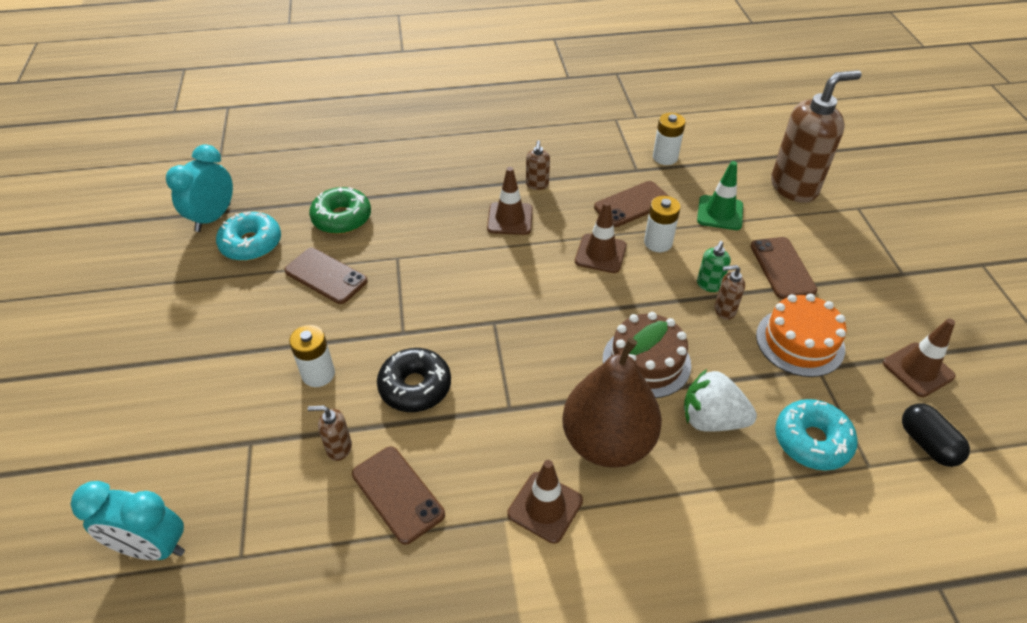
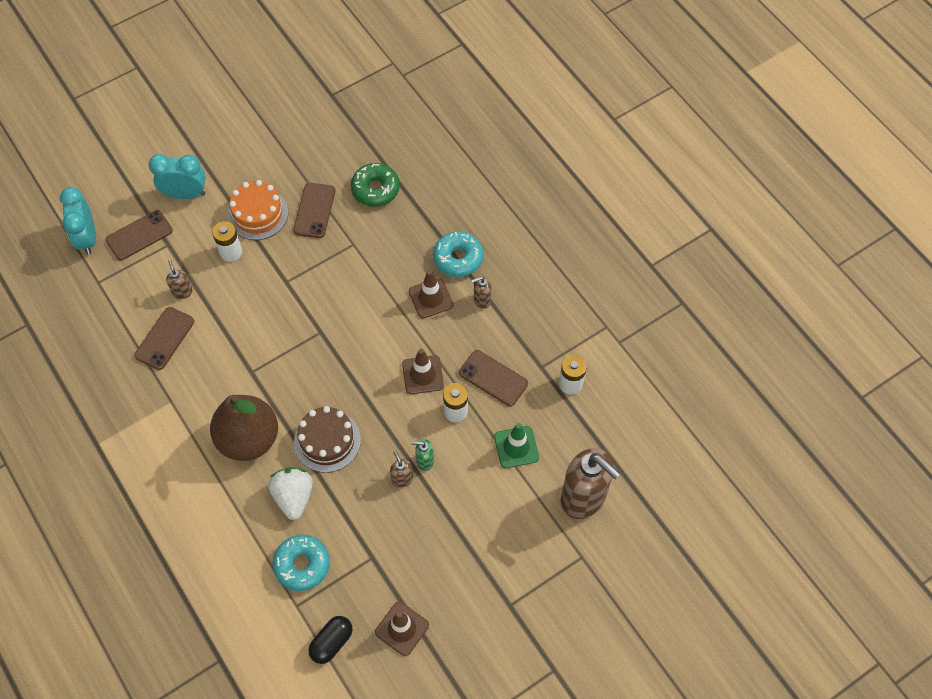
camera: 65 degrees right, 15 degrees up
turquoise clock [166,144,233,232] -> turquoise clock moved to [149,154,206,199]
turquoise donut [216,212,281,261] -> turquoise donut moved to [433,231,483,277]
black donut [377,348,451,412] -> none
brown traffic cone [507,460,583,543] -> none
brown phone [751,237,817,299] -> brown phone moved to [106,210,173,260]
orange cake [756,294,846,377] -> orange cake moved to [227,180,288,240]

